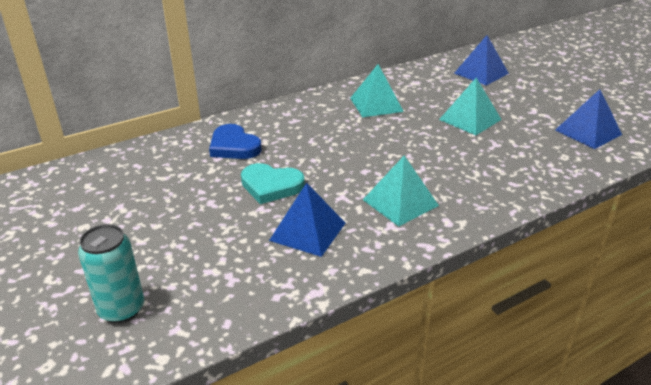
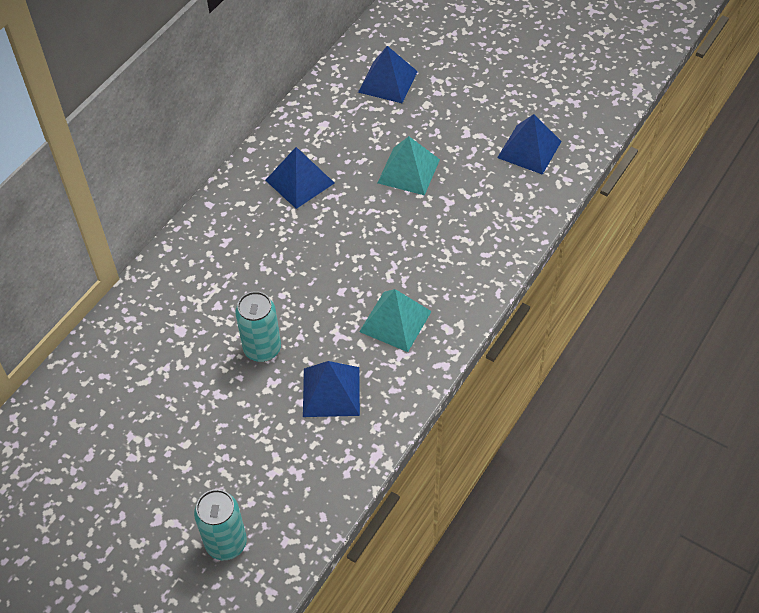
camera: 25 degrees left, 20 degrees up
blue heart [209,124,262,159] -> none
turquoise heart [241,163,305,204] -> turquoise can [235,291,281,362]
turquoise pyramid [350,64,404,117] -> blue pyramid [265,147,335,209]

